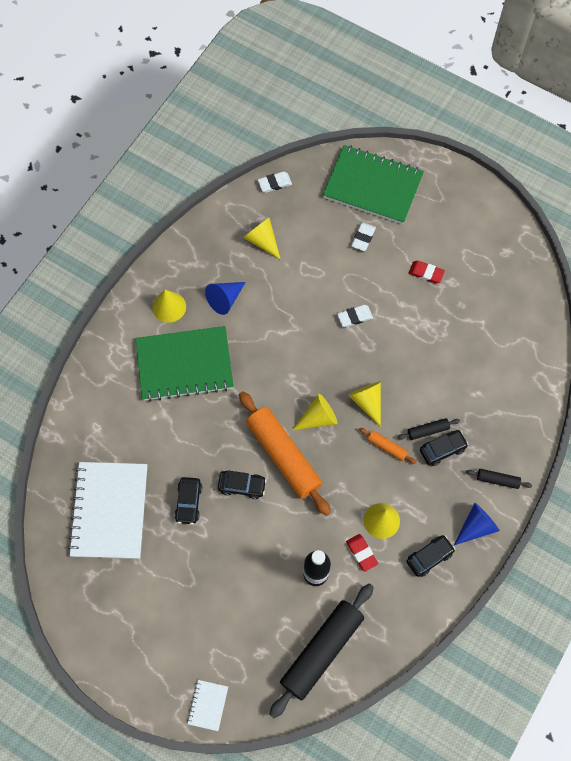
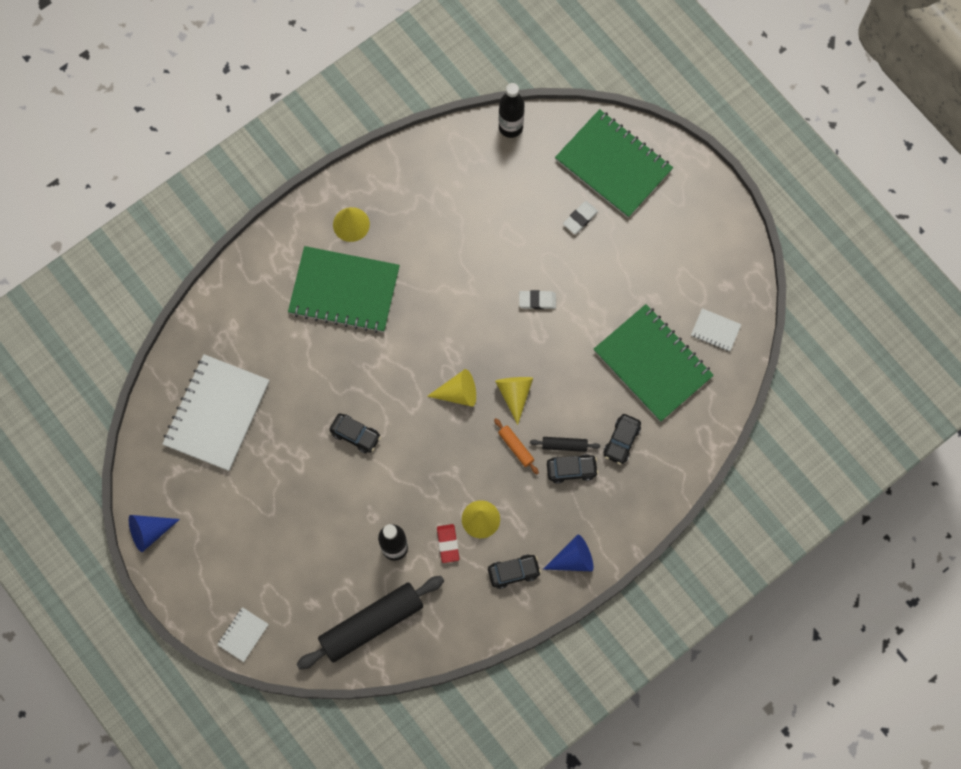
camera: 20 degrees right, 5 degrees up
black car [174,477,202,525] -> black car moved to [603,414,641,465]
blue cone [205,282,246,315] -> blue cone moved to [129,515,180,552]
orange rolling pin [239,391,331,516] -> none
yellow cone [243,218,281,260] -> none
white eraser [258,172,292,193] -> black bottle [499,83,525,138]
red eraser [408,261,445,283] -> none
black rolling pin [466,469,532,489] -> none
none -> green notebook [594,304,714,422]
none -> white notebook [691,308,741,352]

